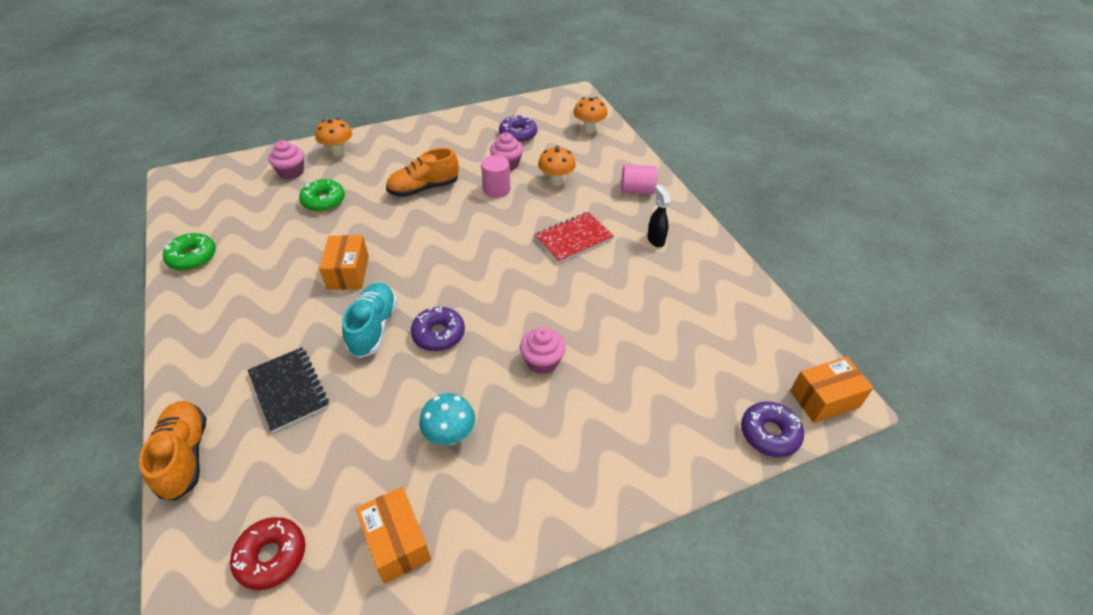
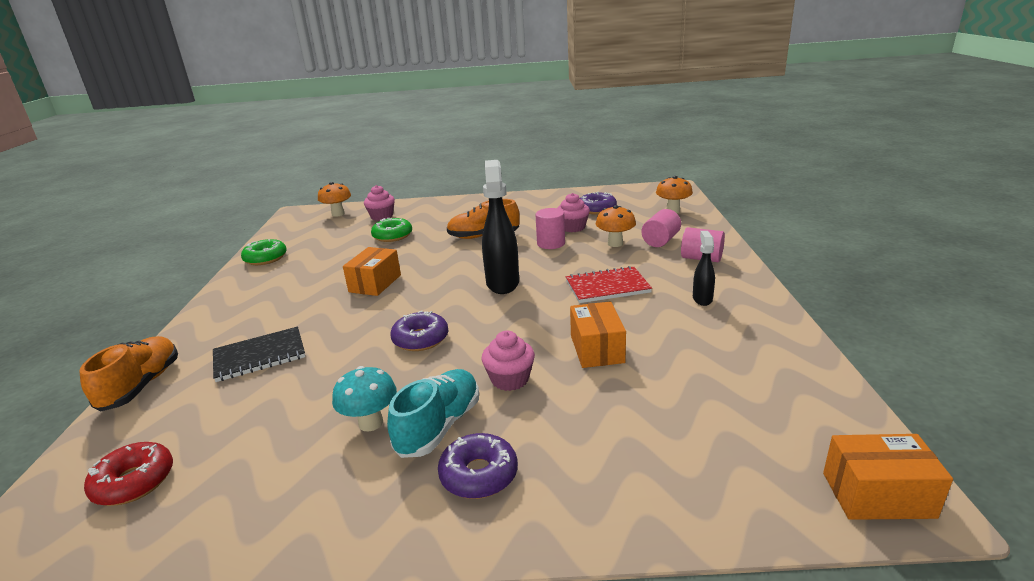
camera: 25 degrees right, 20 degrees down
black notebook [248,347,329,433] -> black notebook turned 75 degrees clockwise [213,327,306,382]
orange mushroom [315,118,352,156] -> orange mushroom moved to [318,182,351,217]
turquoise shoe [342,282,397,358] -> turquoise shoe moved to [387,369,479,458]
orange box [356,487,431,583] -> orange box moved to [570,301,626,368]
purple donut [741,401,804,457] -> purple donut moved to [438,433,518,499]
none -> black spray bottle [482,160,519,294]
none -> pink cylinder [641,209,681,247]

